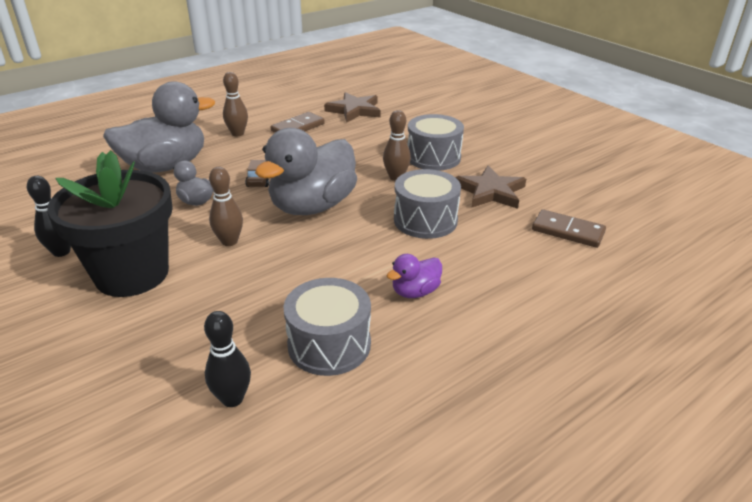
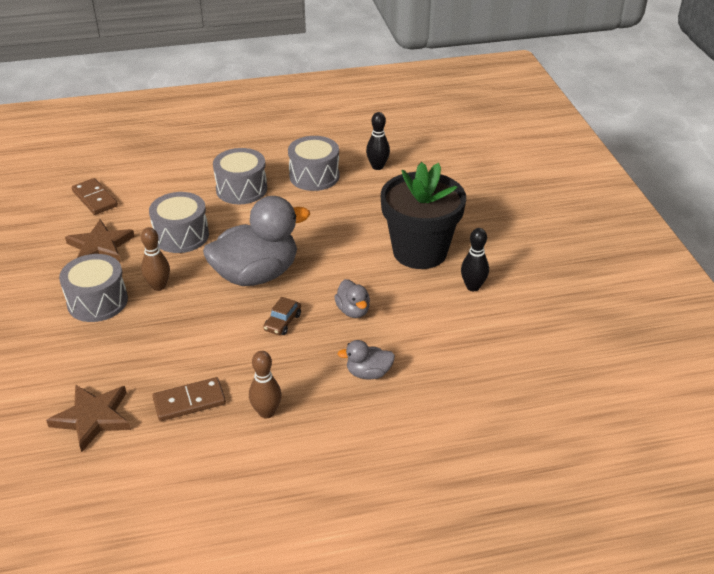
camera: 155 degrees left, 5 degrees up
grey duck [103,81,215,173] -> grey duck [338,340,395,379], size x0.45
brown bowling pin [209,167,243,246] -> none
purple duck [386,254,442,298] -> grey drum [213,148,267,204]

